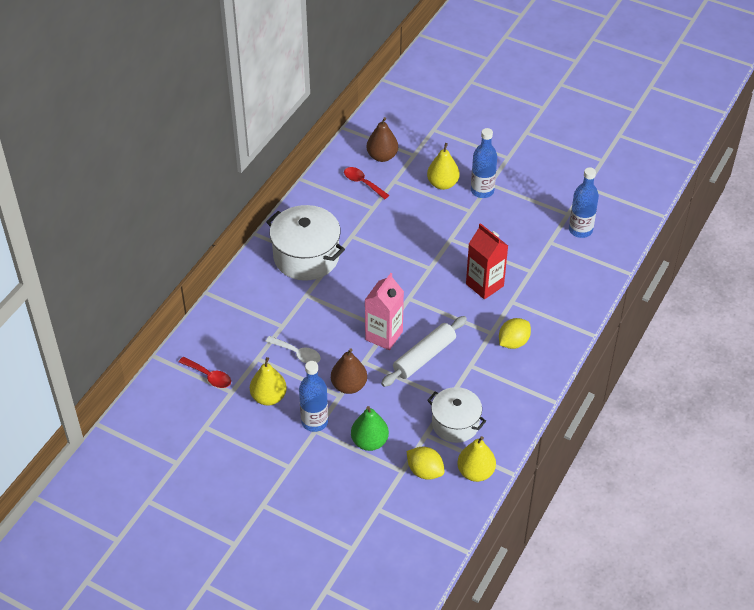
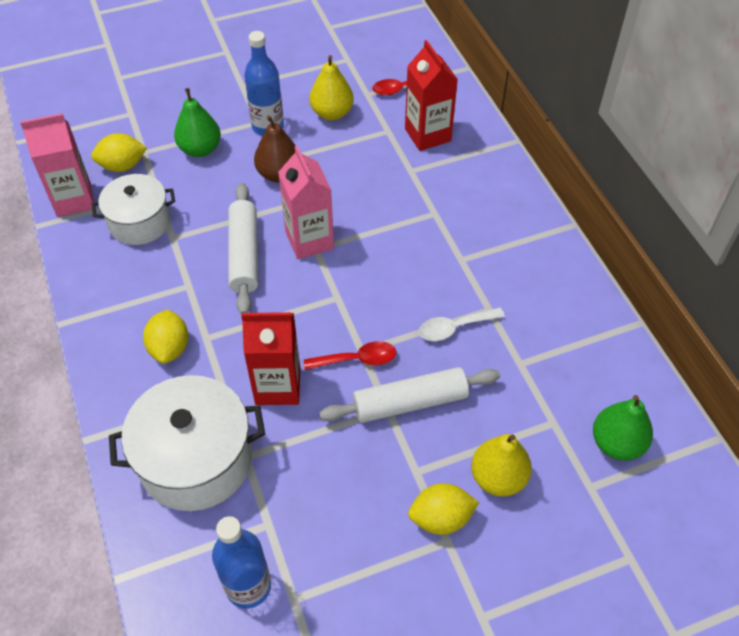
camera: 130 degrees right, 5 degrees up
white spoon [265,336,321,363] -> white spoon moved to [419,308,505,341]
white pot [266,205,345,281] -> white pot moved to [109,375,265,511]
red spoon [344,167,389,199] -> red spoon moved to [304,341,396,370]
brown pear [366,117,398,162] -> green pear [593,395,653,461]
yellow pear [457,436,496,482] -> pink carton [20,113,94,217]
blue bottle [471,128,497,198] -> yellow lemon [408,483,479,535]
none -> white rolling pin [319,367,500,423]
none -> red carton [405,40,458,151]

